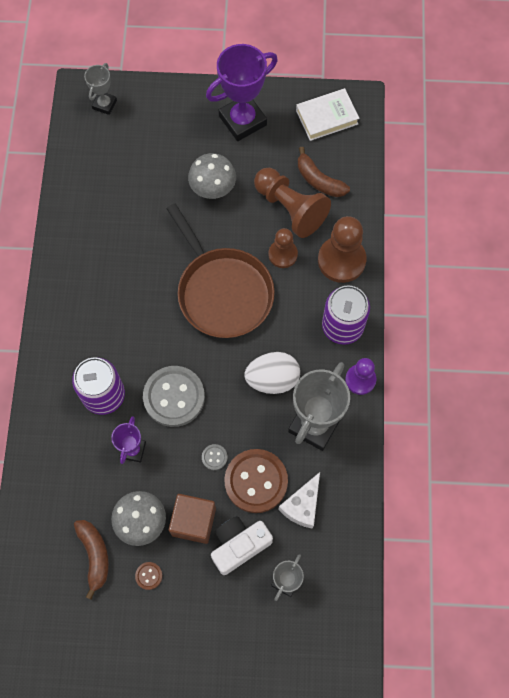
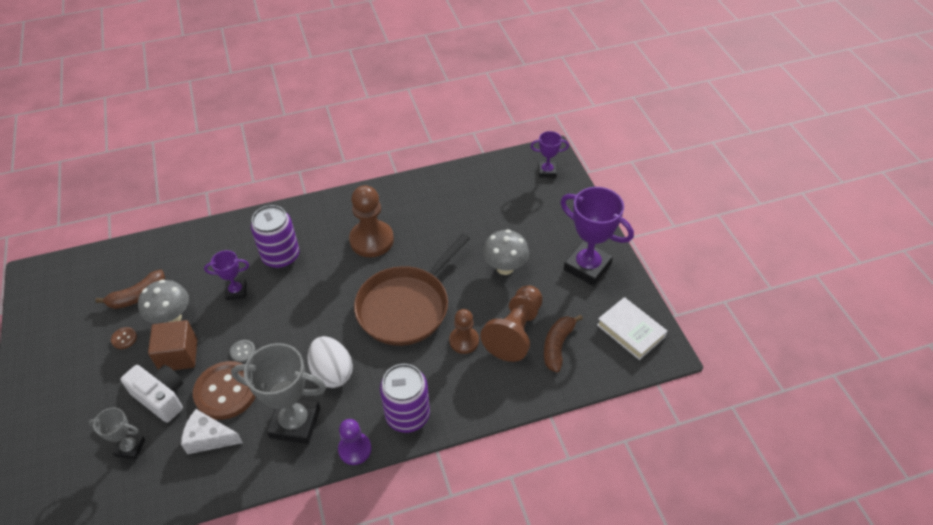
camera: 70 degrees right, 20 degrees down
grey trophy [84,63,117,115] -> purple trophy [530,131,569,178]
grey button [143,366,205,427] -> none
brown pawn [318,216,366,283] -> brown pawn moved to [349,185,394,257]

